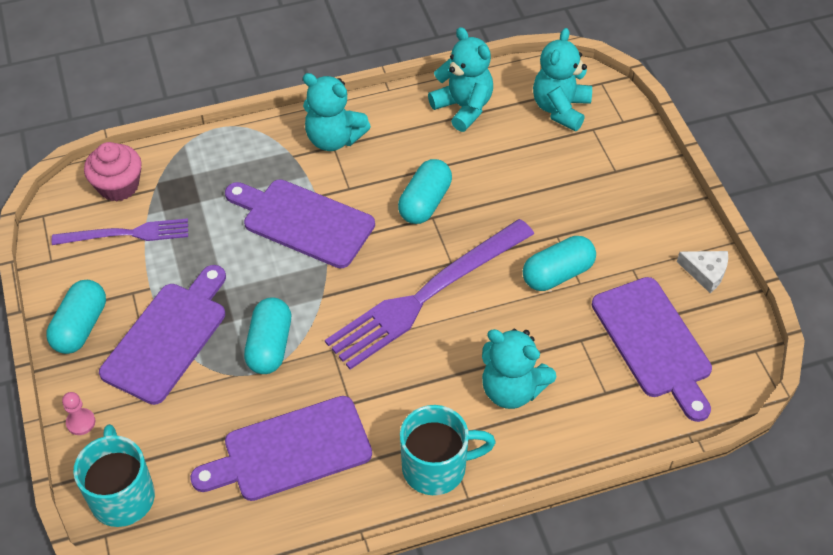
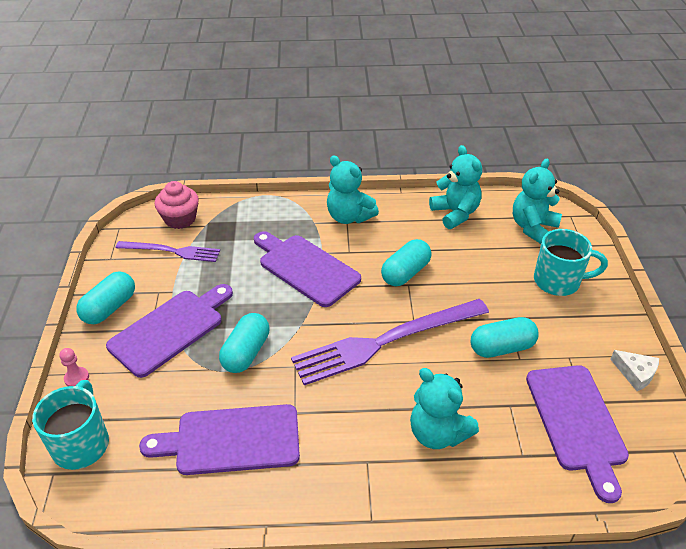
camera: 15 degrees right, 10 degrees down
turquoise mug [400,405,496,495] -> turquoise mug moved to [534,229,608,296]

